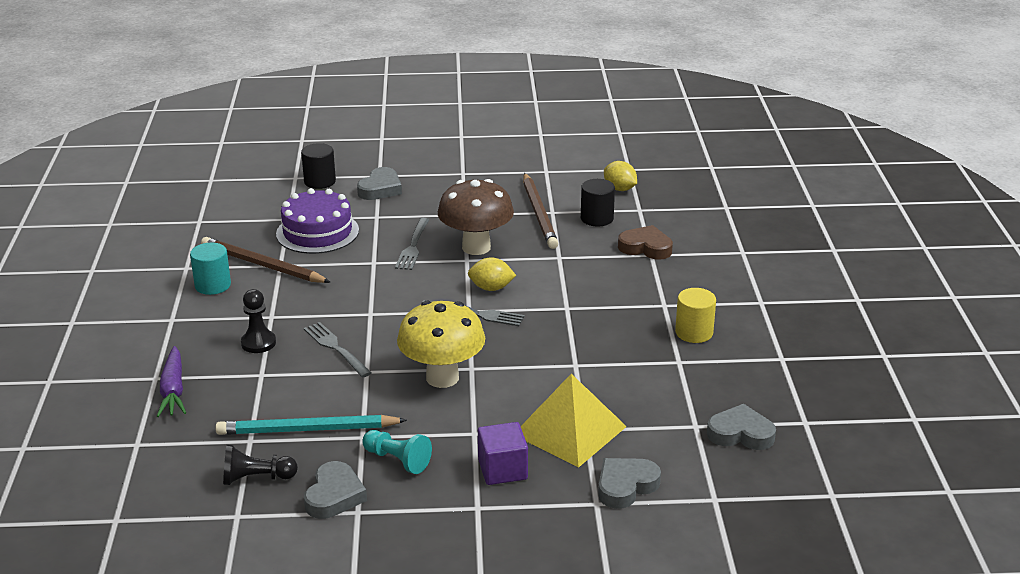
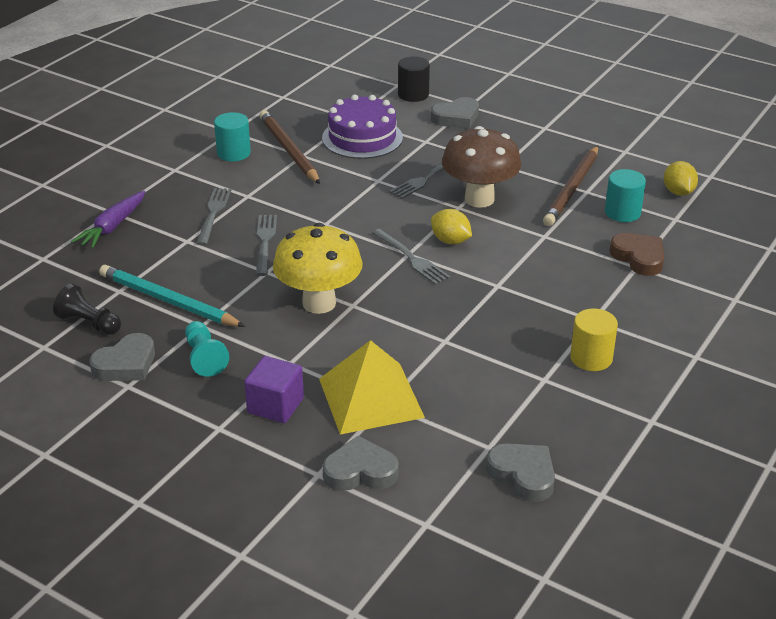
camera: 35 degrees right, 5 degrees up
black pawn [241,289,276,353] -> grey fork [196,188,232,245]
black cylinder [581,179,615,226] -> turquoise cylinder [605,169,646,222]

